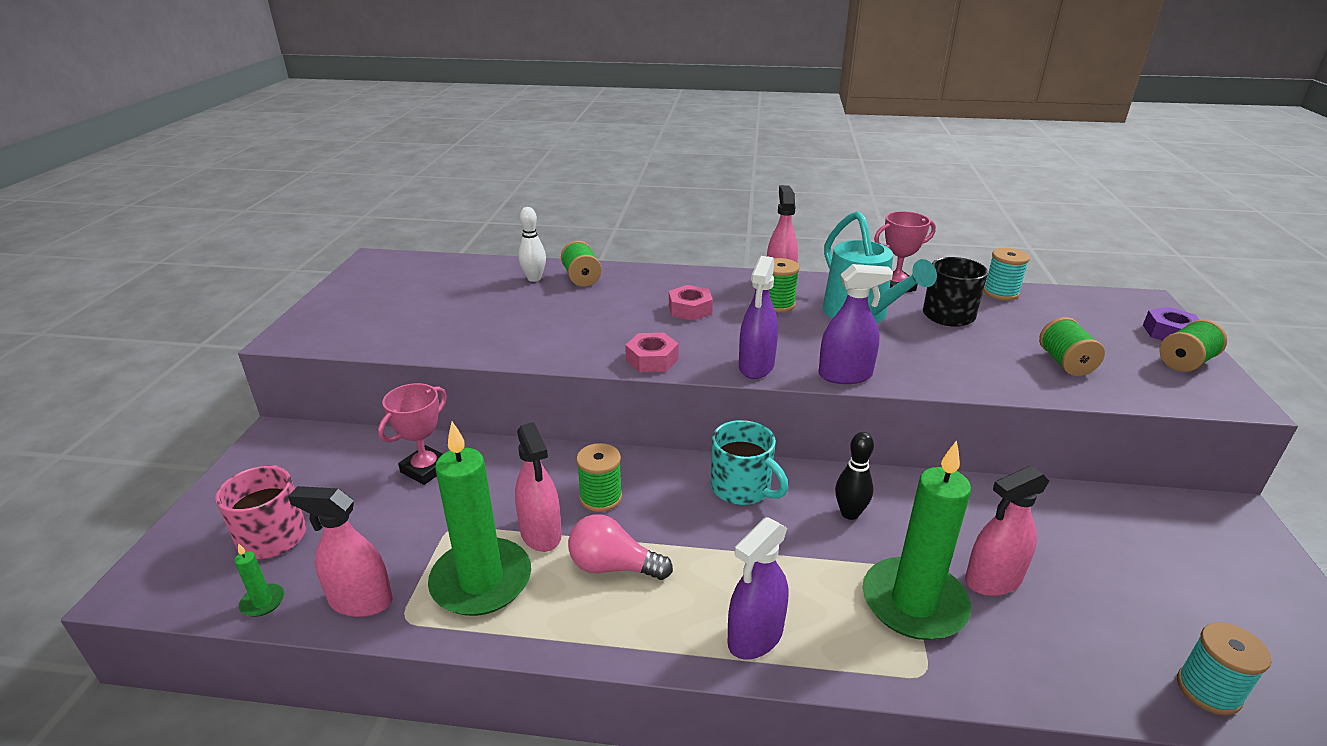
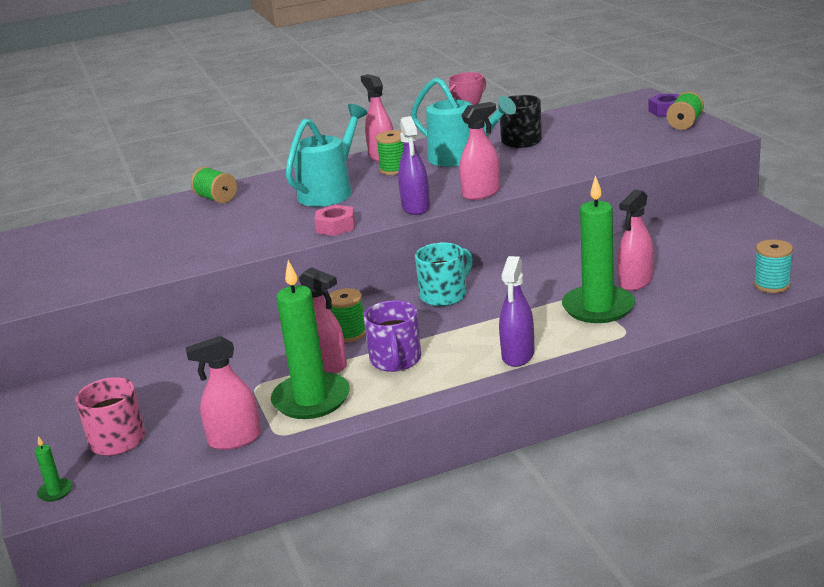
camera: 25 degrees left, 5 degrees down
green candle [234,543,284,617] -> green candle moved to [35,436,72,502]
pink trophy [378,383,447,485] -> none
white bowling pin [518,207,546,282] -> none
pink light bulb [568,514,673,580] -> purple mug [363,300,421,372]
pink nut [669,285,713,321] -> turquoise watering can [286,104,368,207]
turquoise mug [711,420,788,505] -> turquoise mug turned 60 degrees counterclockwise [415,242,473,306]
purple spray bottle [819,264,893,384] -> pink spray bottle [460,102,500,200]
black bowling pin [835,432,874,520] -> none
turquoise spool [983,248,1030,300] -> none
green spool [1039,317,1105,376] -> none

